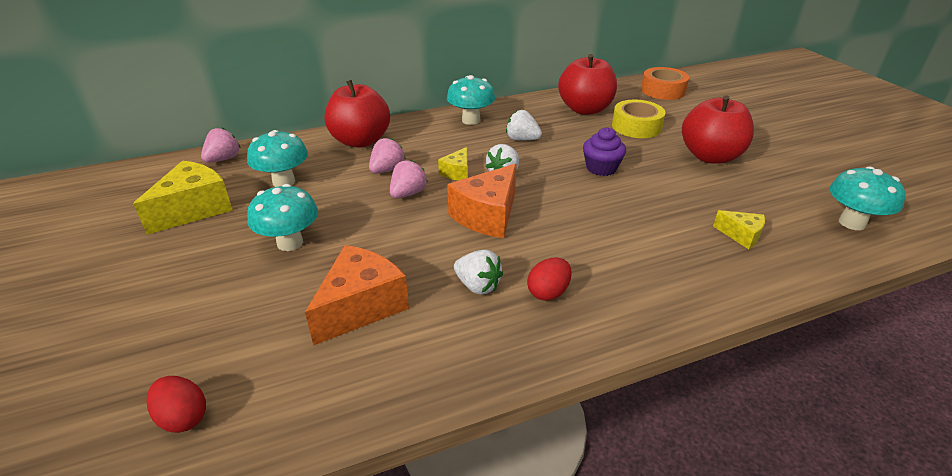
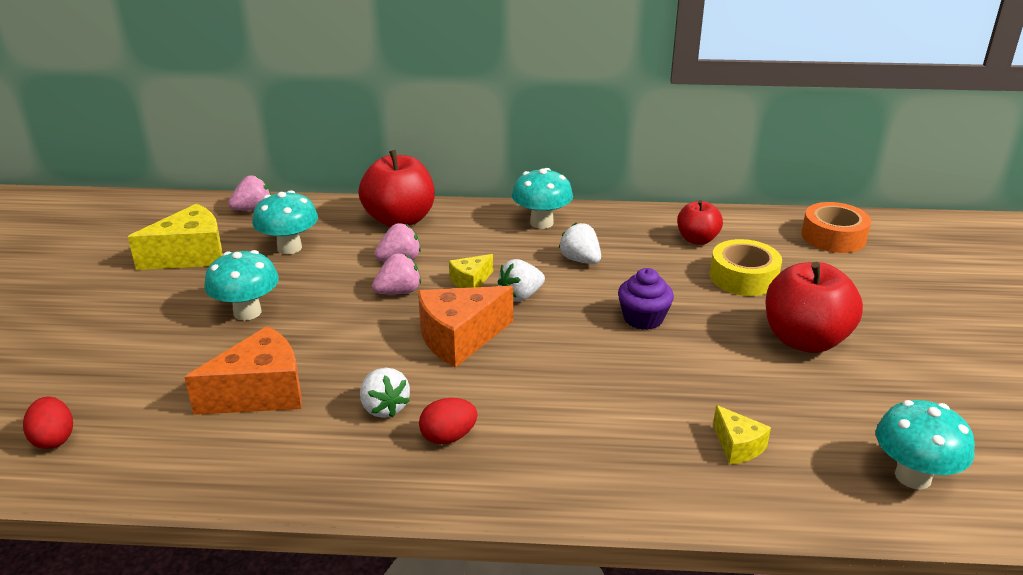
camera: 25 degrees right, 5 degrees down
red apple [558,54,617,115] -> red apple [677,200,723,245], size x0.58

